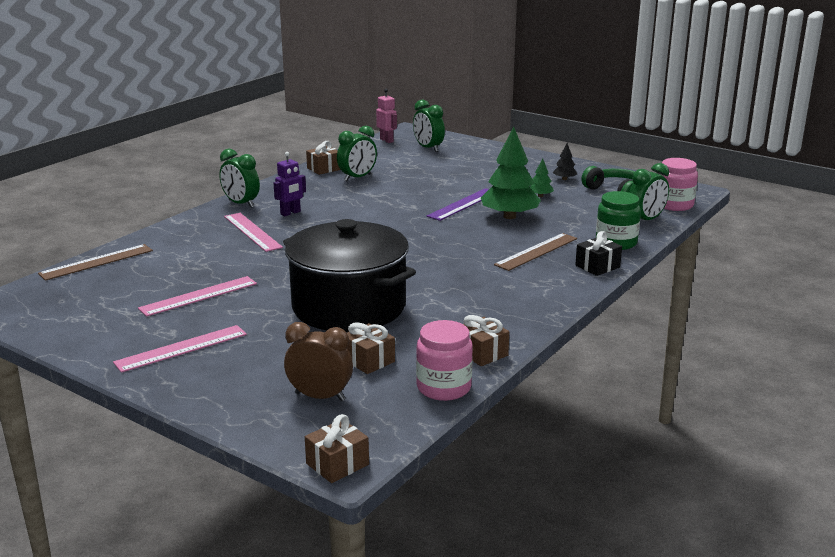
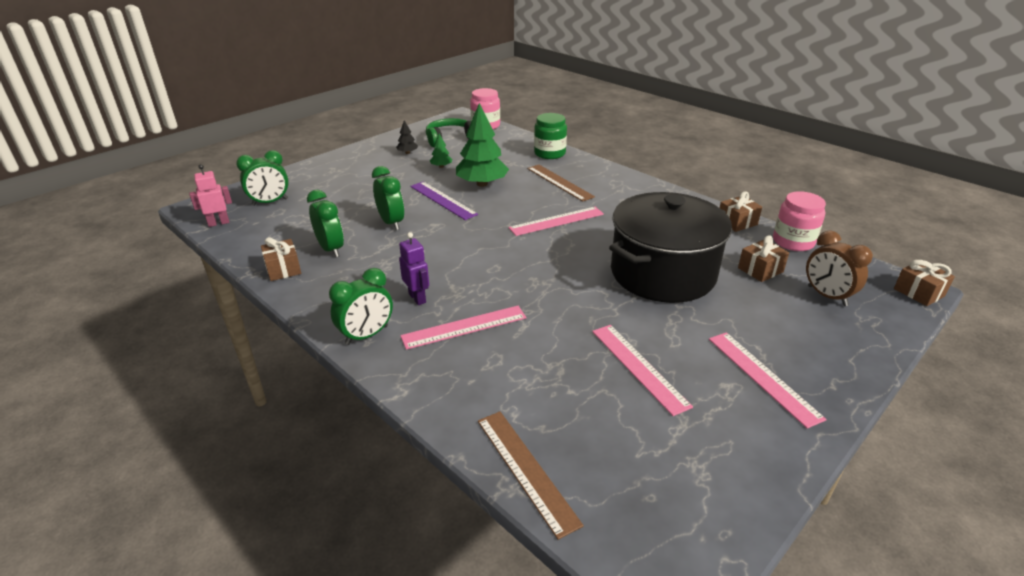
camera: 80 degrees left, 10 degrees up
brown clock [284,322,353,401] -> brown clock turned 60 degrees counterclockwise [806,231,873,306]
black gift [575,231,622,276] -> none
green clock [629,163,669,220] -> green clock moved to [372,166,404,230]
none -> pink ruler [509,207,604,236]

